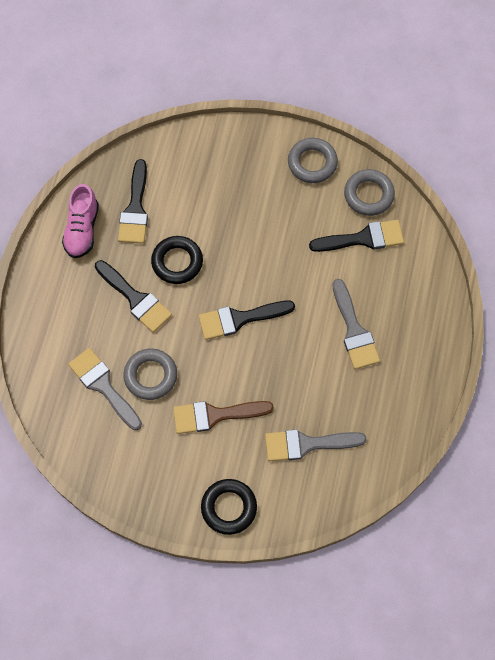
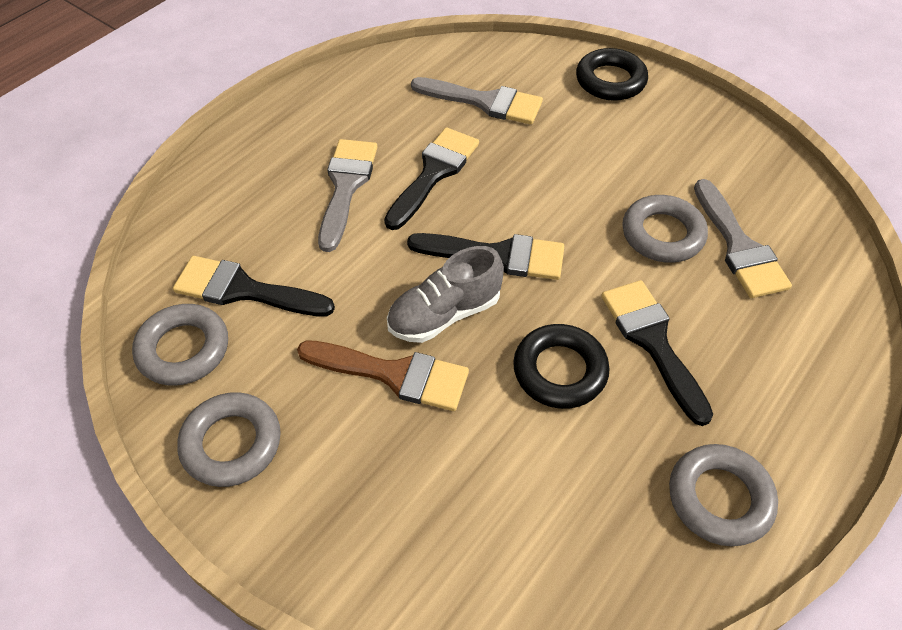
camera: 155 degrees left, 15 degrees down
pink shoe [62,184,99,258] -> grey ring [669,444,778,546]
black brush [118,159,148,244] -> black brush moved to [384,128,479,230]
brown brush [173,401,274,434] -> brown brush moved to [297,340,469,411]
none -> grey shoe [387,246,504,343]

